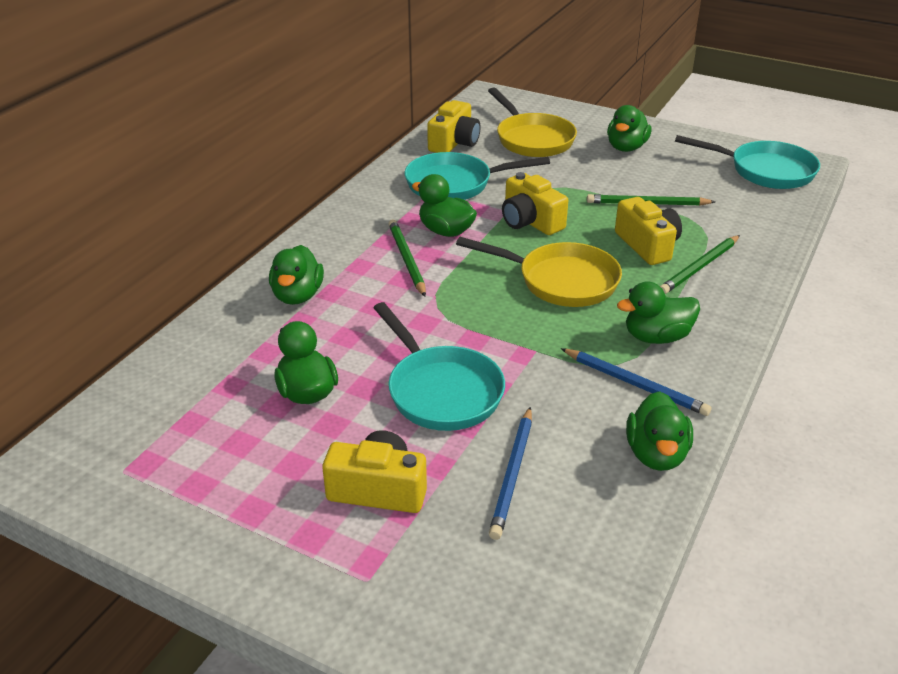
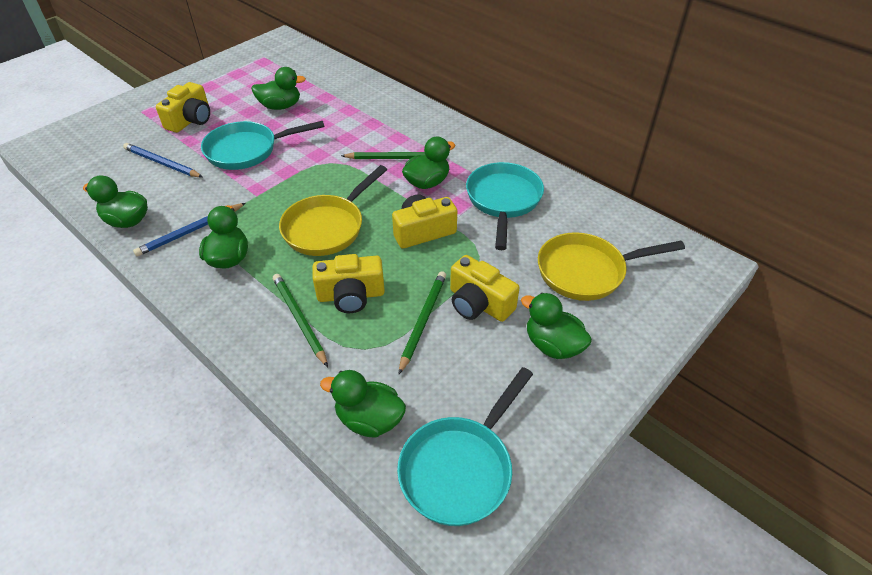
camera: 105 degrees right, 10 degrees up
green duck [269,245,324,305] -> green duck moved to [320,370,406,438]
yellow camera [427,100,481,153] -> yellow camera moved to [450,255,519,322]

